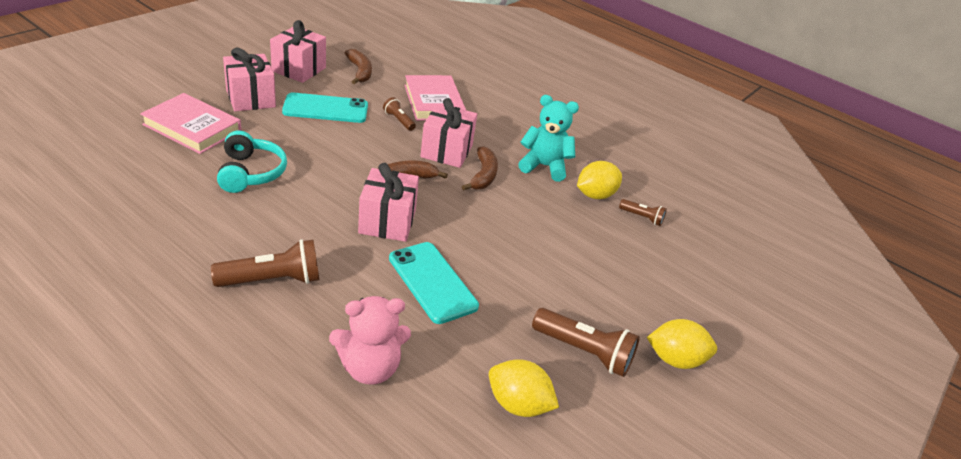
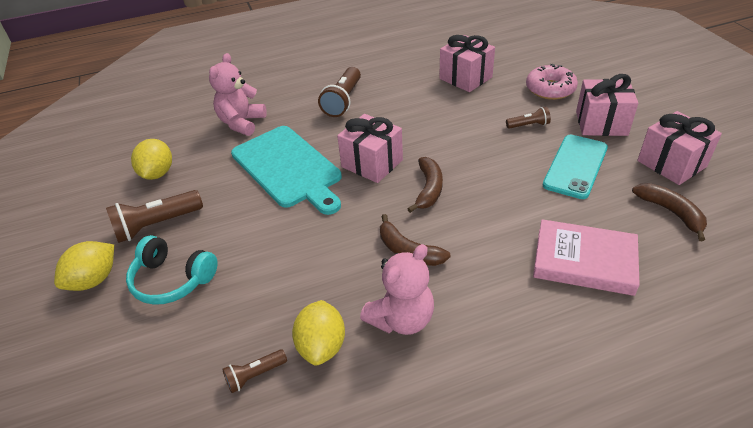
camera: 130 degrees right, 5 degrees up
pink book [140,93,241,154] -> pink donut [526,64,578,100]
turquoise headphones [217,130,287,193] -> turquoise headphones moved to [126,235,218,305]
brown banana [345,49,372,84] -> brown banana turned 135 degrees counterclockwise [632,183,707,241]
brown flashlight [383,97,416,131] -> brown flashlight moved to [506,107,551,129]
turquoise phone [389,242,479,324] -> turquoise cutting board [231,126,342,215]
pink gift [420,98,477,168] -> pink gift moved to [439,35,495,92]
yellow lemon [489,359,559,417] -> yellow lemon turned 60 degrees counterclockwise [131,139,172,180]
turquoise teddy bear [518,95,579,182] -> pink teddy bear [360,244,434,335]

